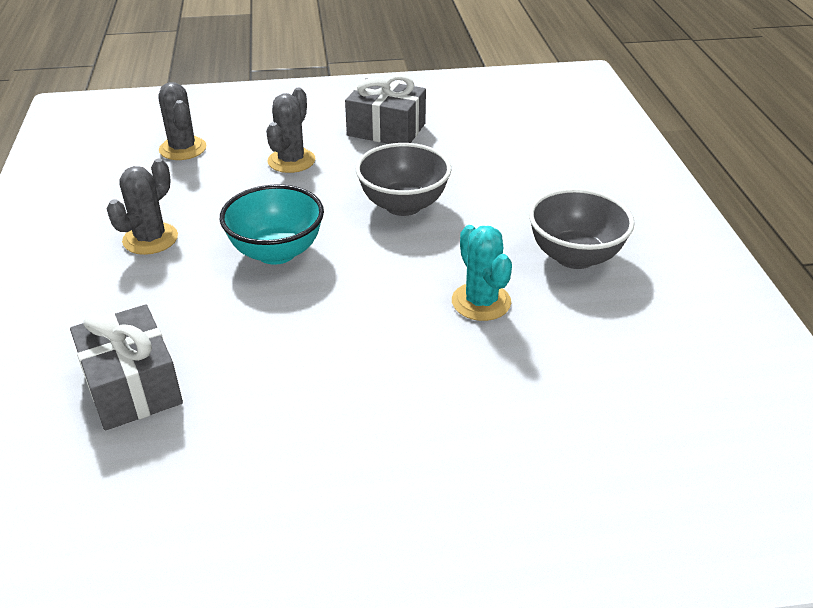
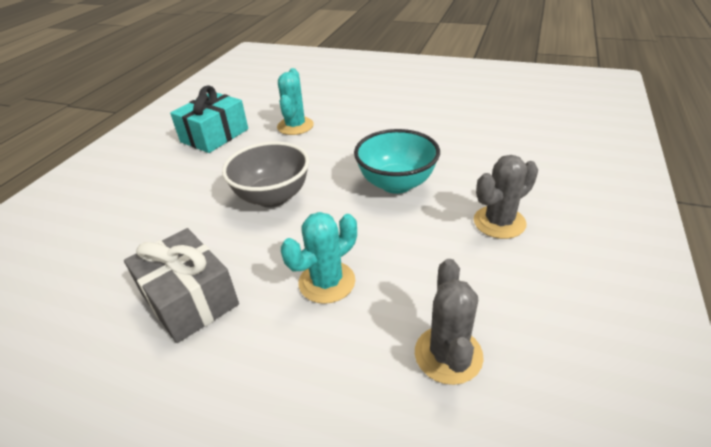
camera: 150 degrees left, 0 degrees up
grey gift [70,305,183,431] -> none
grey cactus [266,88,315,173] -> turquoise cactus [281,212,357,304]
grey bowl [529,188,635,269] -> turquoise gift [170,85,248,153]

